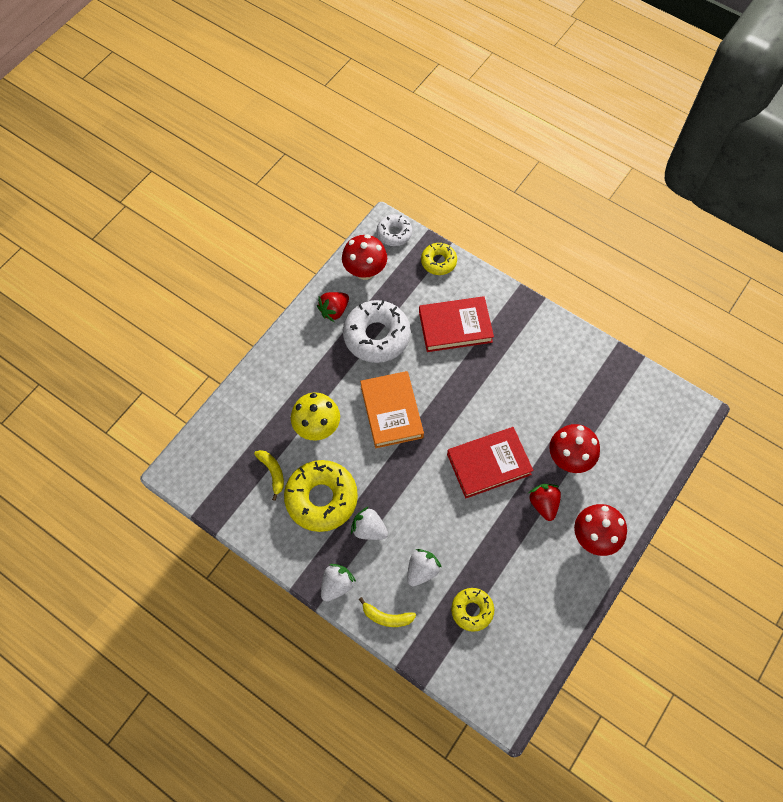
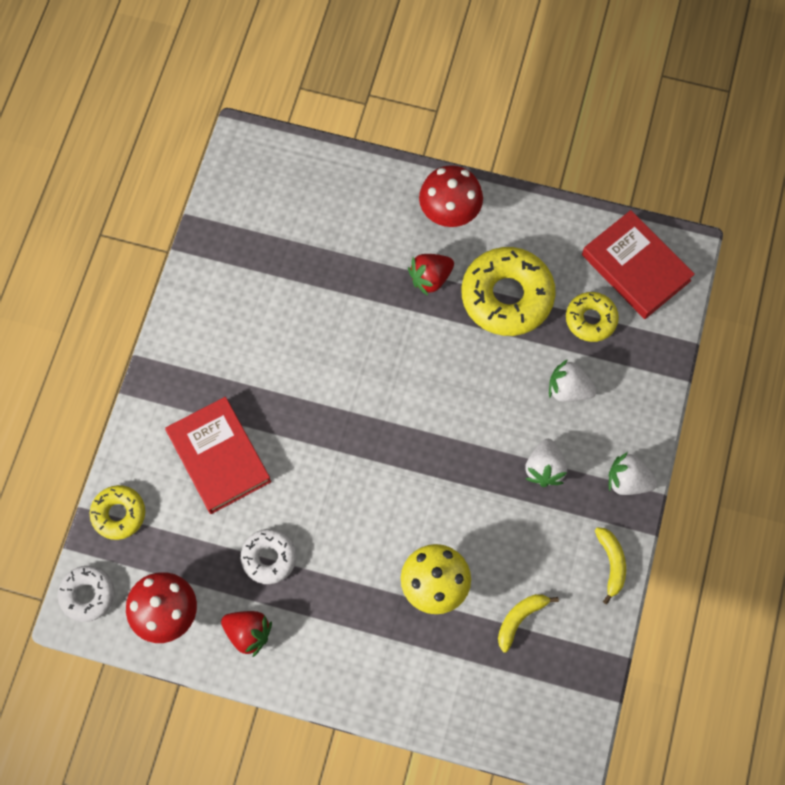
camera: 110 degrees left, 5 degrees up
yellow donut [284,460,358,532] -> yellow donut moved to [462,247,556,336]
white donut [343,300,411,363] -> white donut [241,529,296,584], size x0.56
yellow banana [359,597,416,627] -> yellow banana moved to [595,527,626,604]
orange book [360,371,424,448] -> none
red book [447,427,534,498] -> red book moved to [582,210,695,319]
red mushroom [549,424,600,473] -> none

